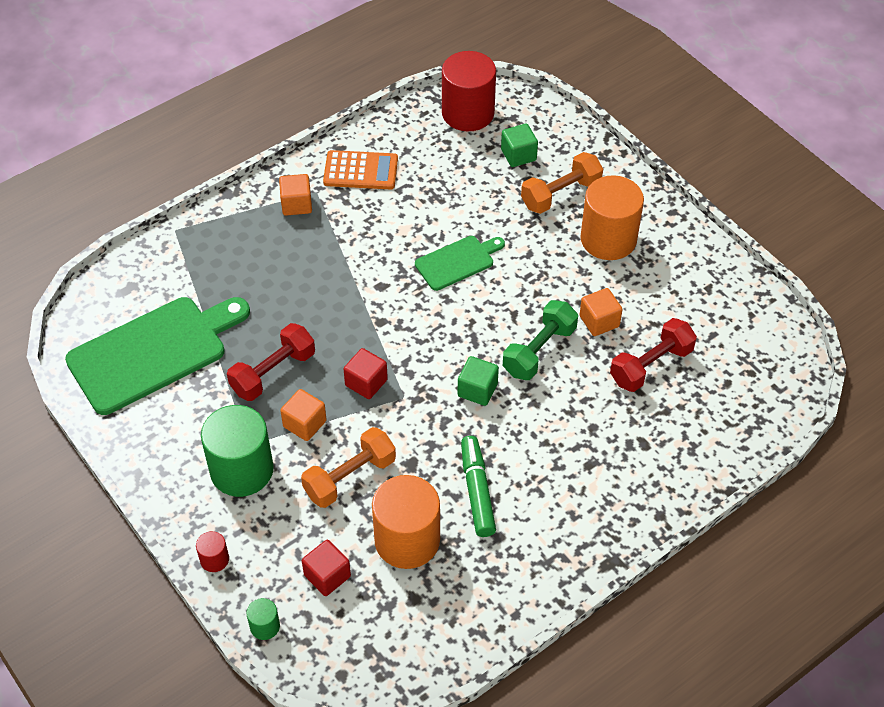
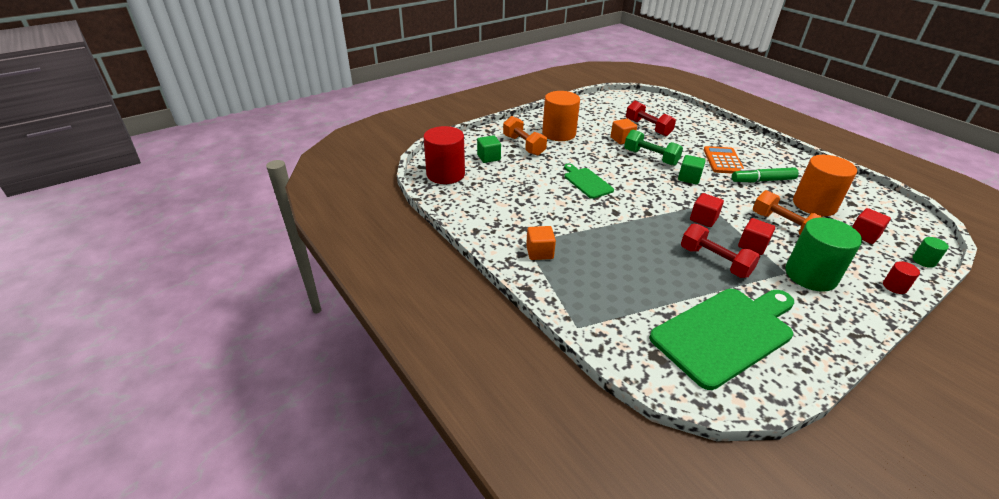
camera: 90 degrees left, 15 degrees down
green cutting board [65,297,250,415] -> green cutting board turned 90 degrees clockwise [650,289,794,390]
orange cube [280,389,327,441] -> red cube [738,218,775,255]
orange calculator [323,150,398,190] -> orange calculator moved to [704,146,744,174]

